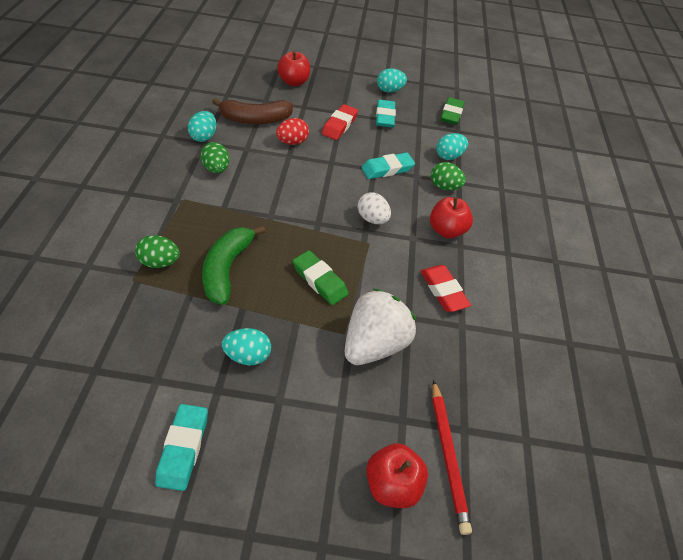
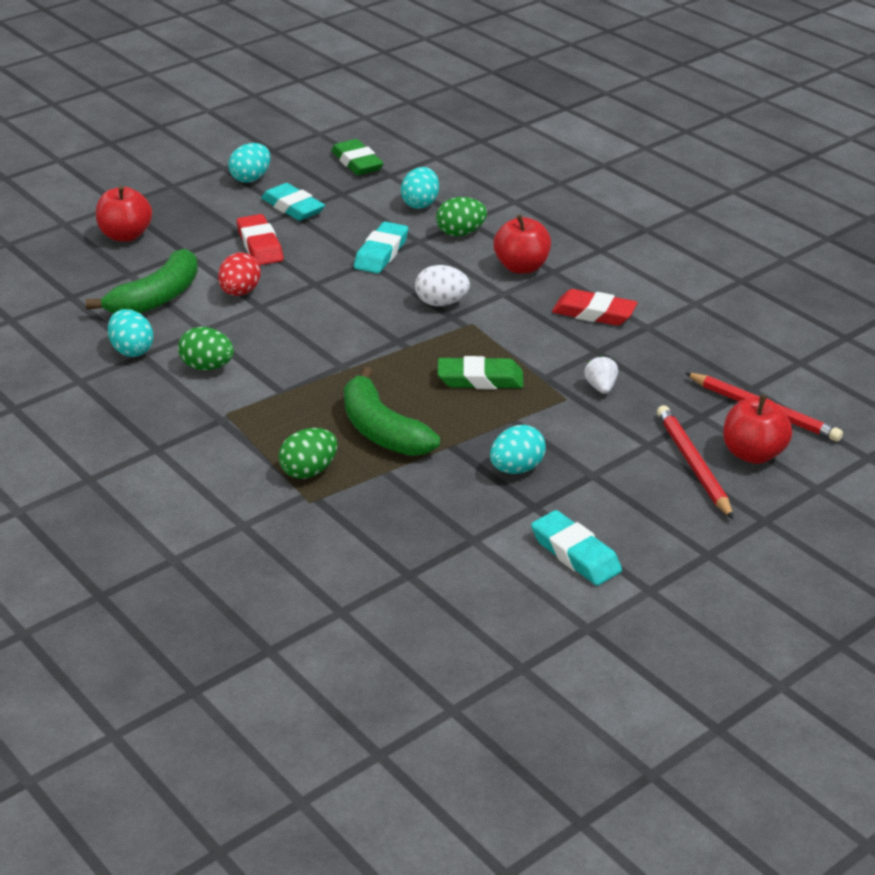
camera: 40 degrees left, 15 degrees down
brown banana [212,98,293,125] -> green banana [86,249,198,314]
white strawberry [345,288,416,365] -> white strawberry [584,356,618,394], size x0.40
none -> red pencil [657,405,734,519]

